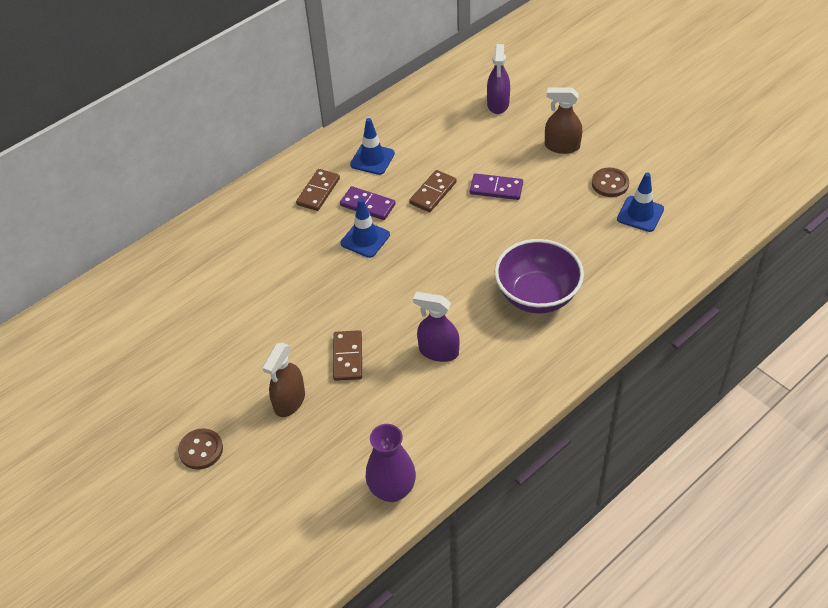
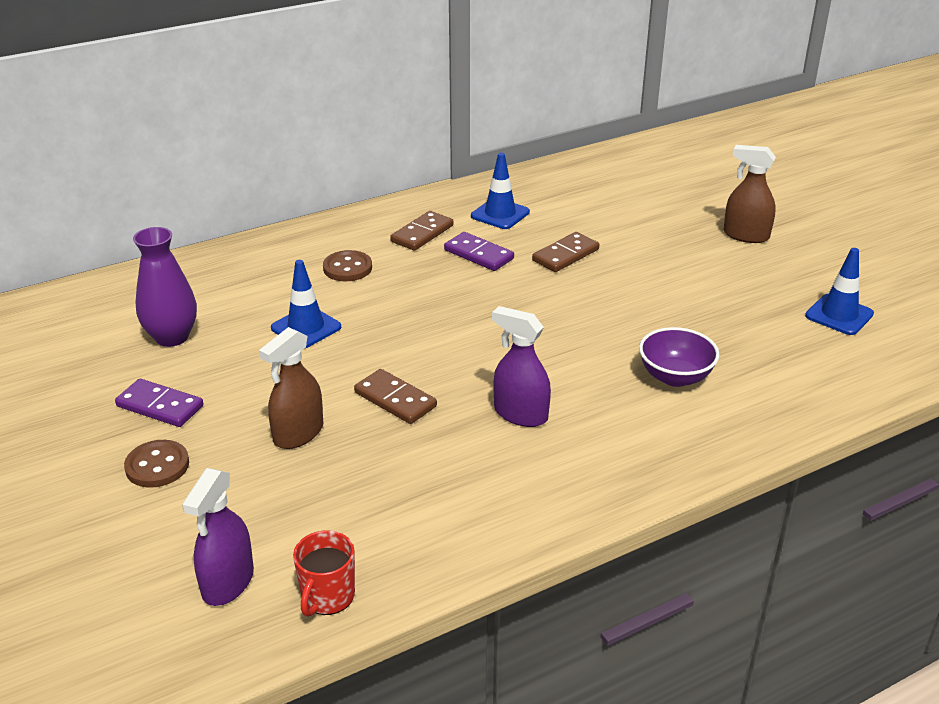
camera: 10 degrees right, 15 degrees down
brown domino [333,330,362,381] -> brown domino turned 60 degrees counterclockwise [354,369,437,424]
blue traffic cone [341,198,390,258] -> blue traffic cone moved to [271,260,341,348]
purple vase [365,424,416,502] -> purple vase moved to [133,227,197,347]
purple domino [470,173,523,200] -> purple domino moved to [115,379,203,427]
purple spray bottle [487,44,510,114] -> purple spray bottle moved to [182,468,254,606]
purple bowl [494,239,584,313] -> purple bowl [639,327,720,387], size x0.64
brown button [592,168,629,197] -> brown button moved to [323,250,372,281]
none -> red mug [293,530,355,617]

